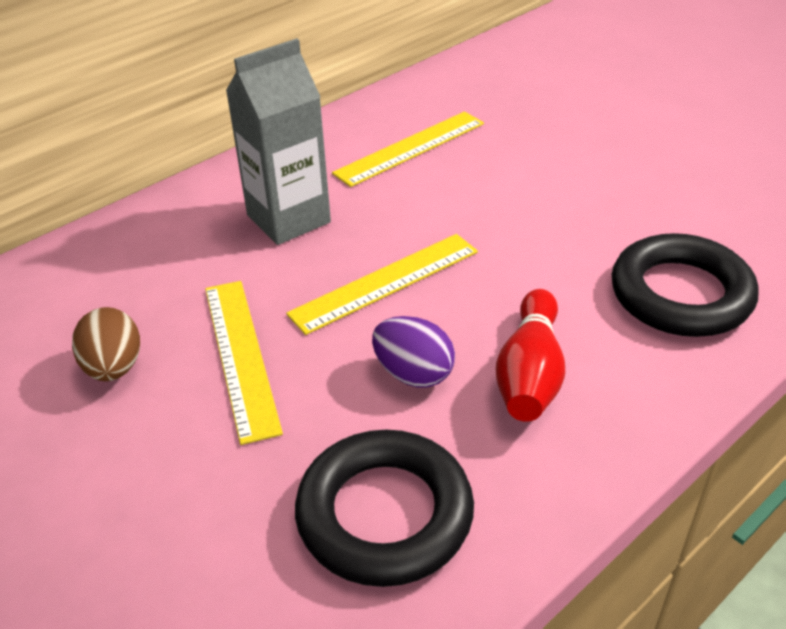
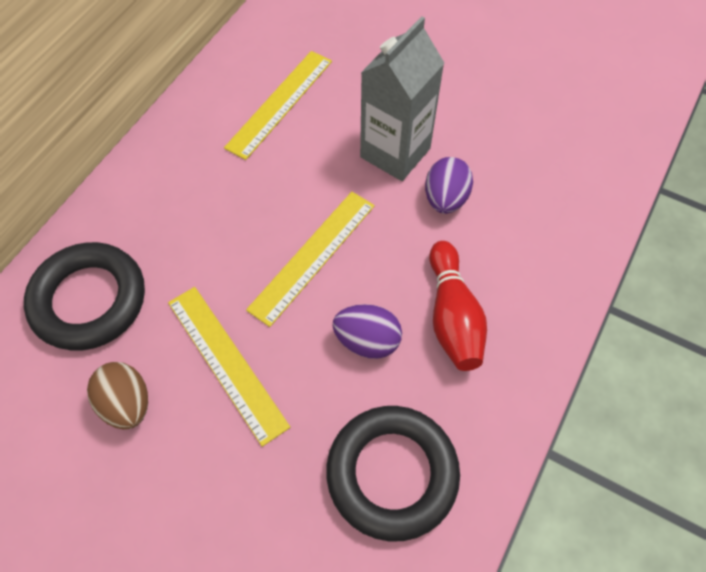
camera: 20 degrees left, 20 degrees up
grey carton [226,38,331,245] -> grey carton moved to [360,16,444,181]
black ring [612,233,759,337] -> black ring moved to [24,242,145,351]
none -> purple egg [425,157,473,214]

